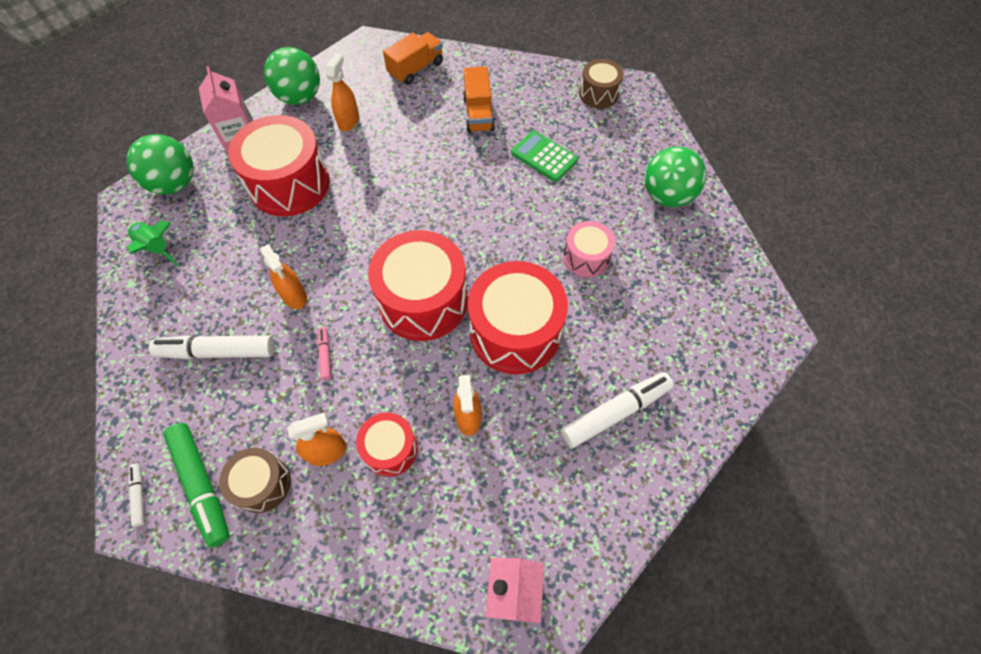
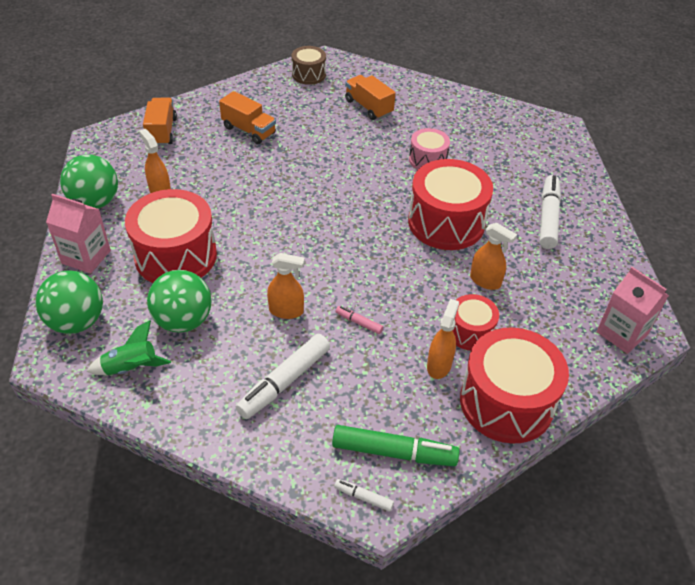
camera: 50 degrees left, 15 degrees down
brown drum [219,448,291,513] -> none
red drum [368,230,468,341] -> red drum moved to [460,328,569,444]
green calculator [511,130,578,182] -> none
green ball [645,147,706,207] -> green ball moved to [147,270,212,333]
none -> orange truck [345,75,395,120]

